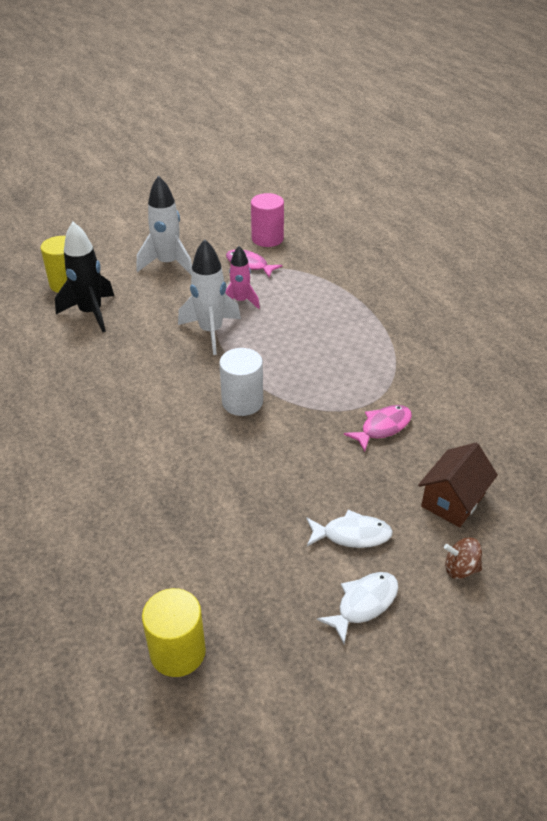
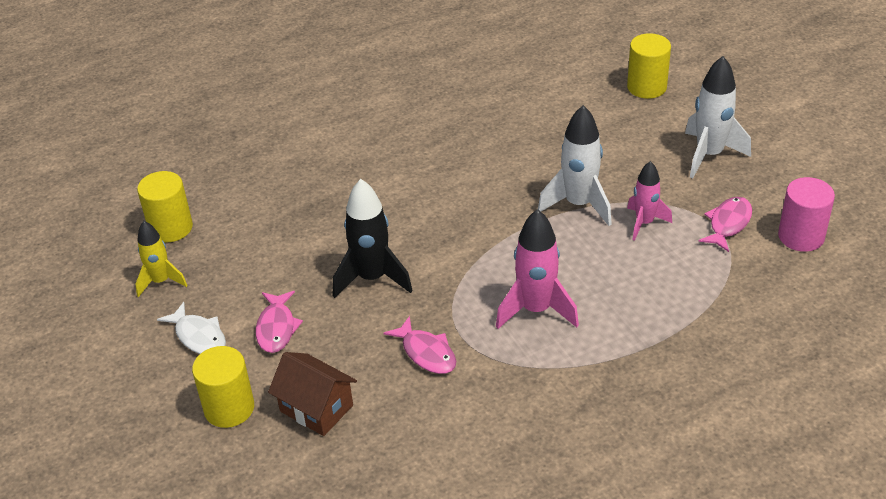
camera: 90 degrees right, 0 degrees up
black rocket [55,222,114,332] -> black rocket moved to [333,179,413,298]
white cylinder [219,348,263,416] -> none
white fish [306,510,393,548] -> pink fish [256,291,303,353]
brown spinning top [444,537,482,579] -> yellow cylinder [192,346,254,428]
none -> yellow rocket [135,221,188,297]
none -> pink rocket [496,209,579,329]

